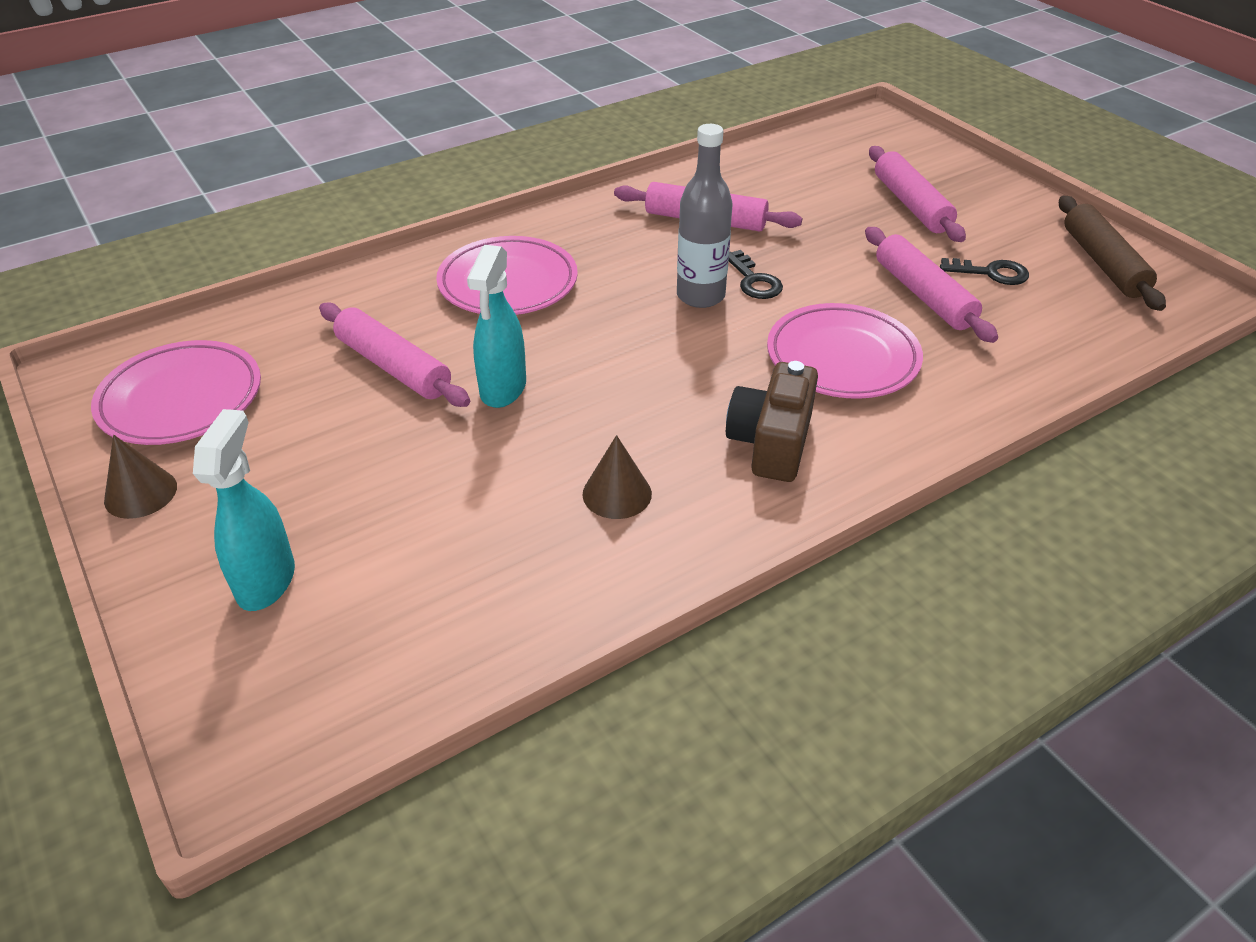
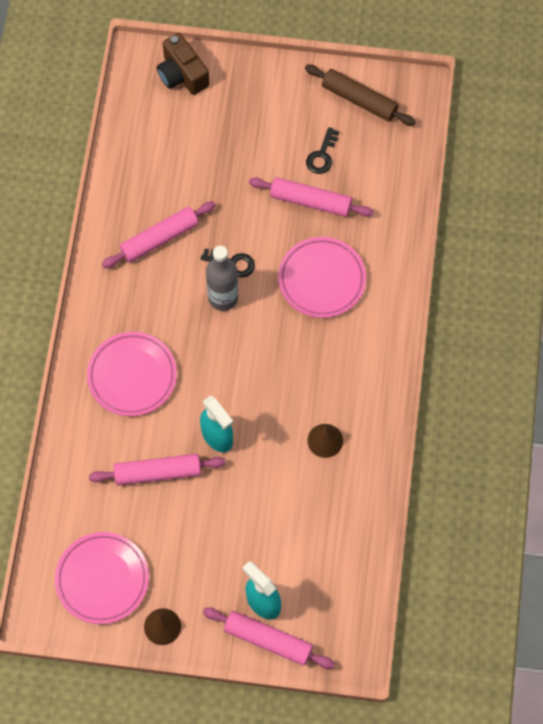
camera: 50 degrees left, 25 degrees up
brown camera [726,361,818,482] -> brown camera moved to [157,33,210,95]
pink rolling pin [869,146,966,242] -> pink rolling pin moved to [203,607,335,669]
black key [940,258,1029,285] -> black key turned 150 degrees clockwise [306,127,339,174]

